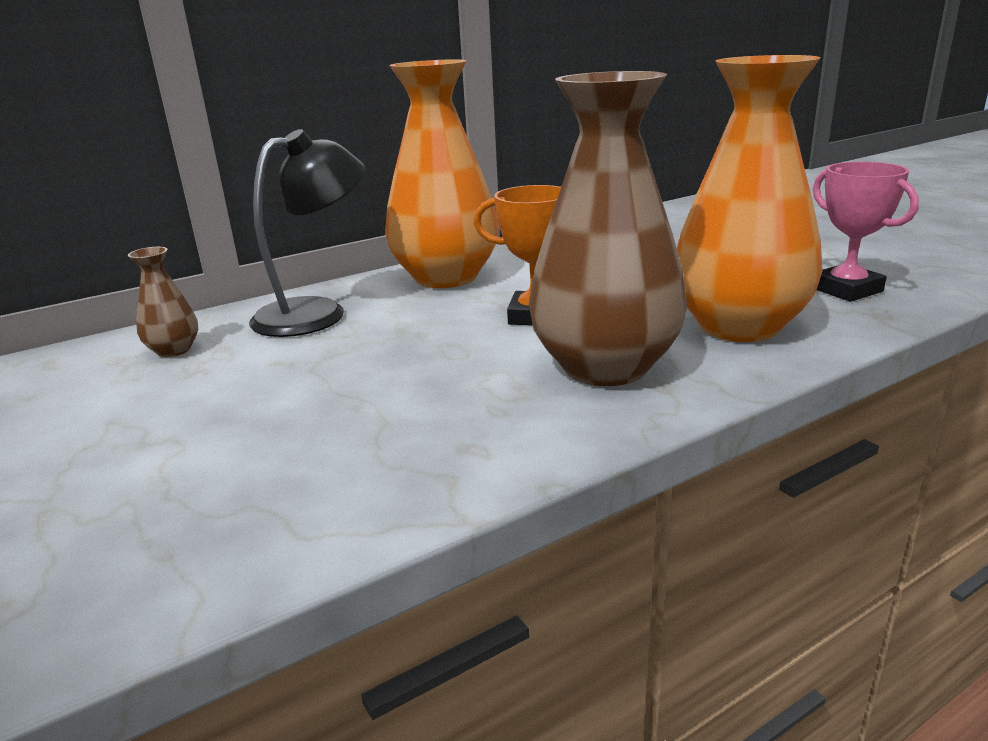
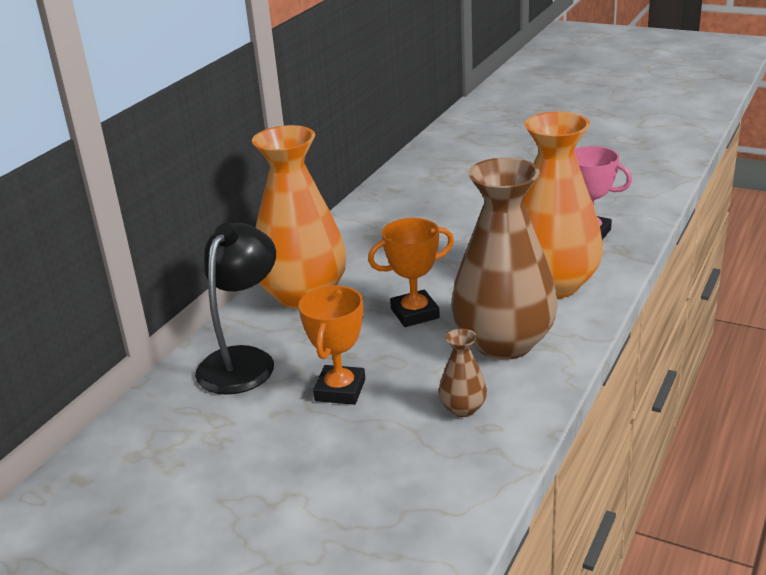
camera: 30 degrees left, 5 degrees up
brown vase [128,247,198,357] -> brown vase moved to [438,329,487,417]
none -> orange trophy [299,286,365,405]

